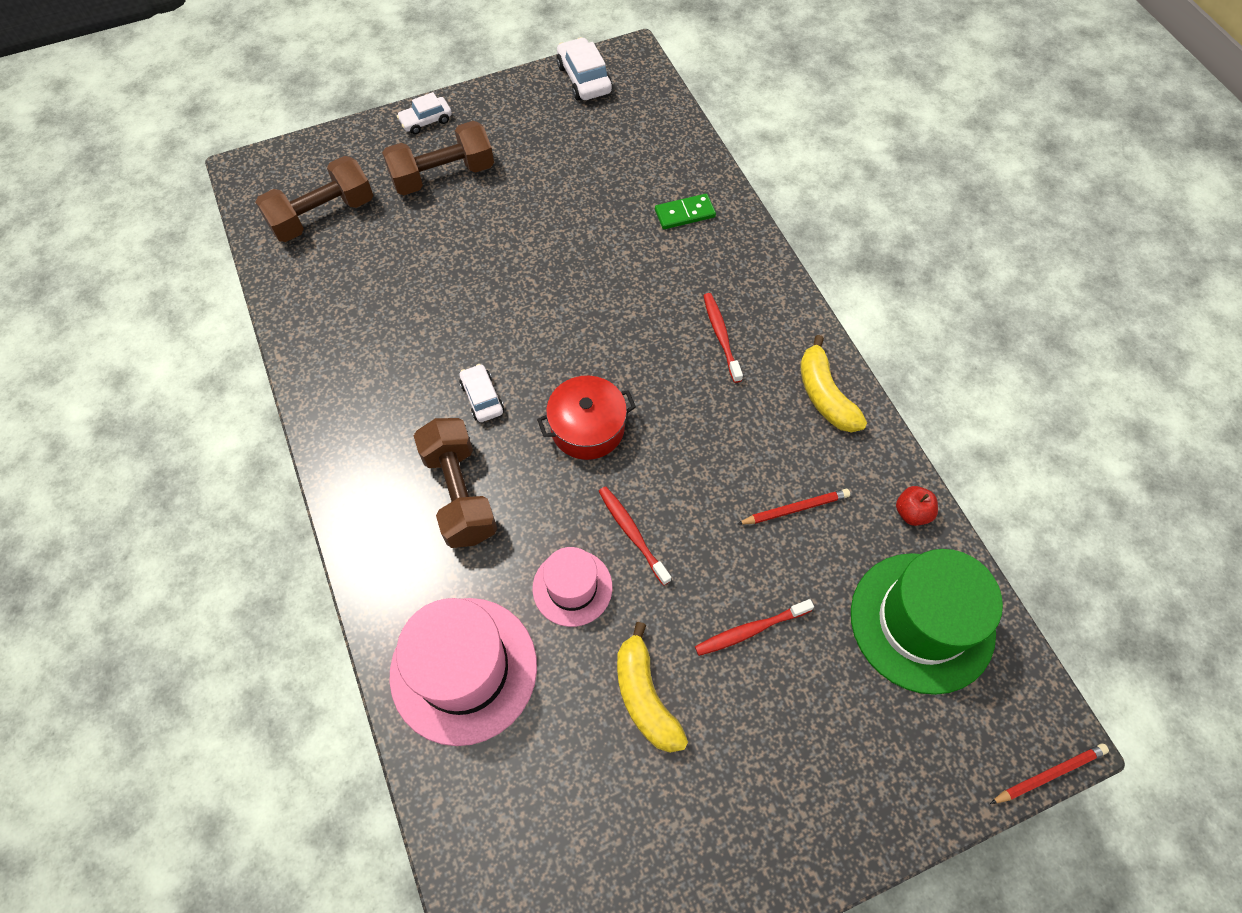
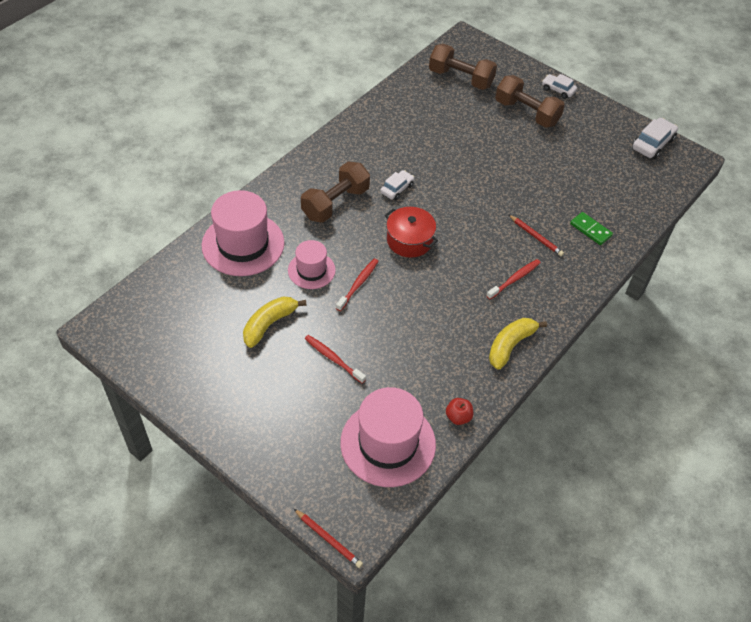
camera: 60 degrees right, 10 degrees down
red pencil [737,489,850,525] -> red pencil moved to [508,214,564,257]
green hat [851,549,1003,695] -> pink hat [340,387,436,487]

